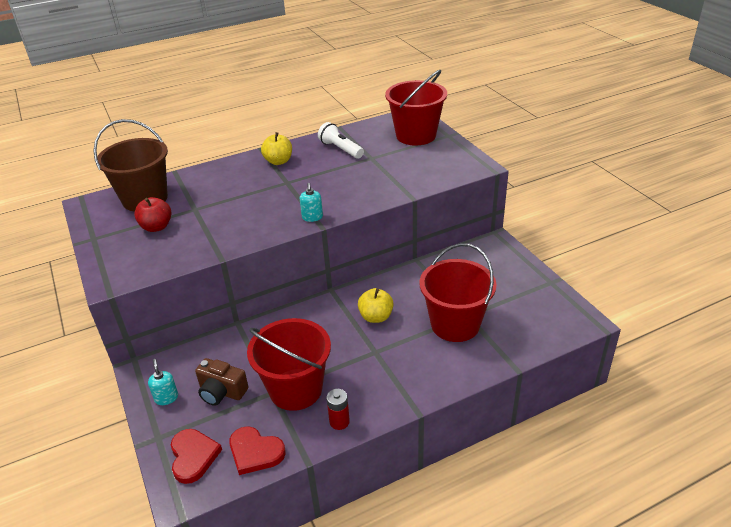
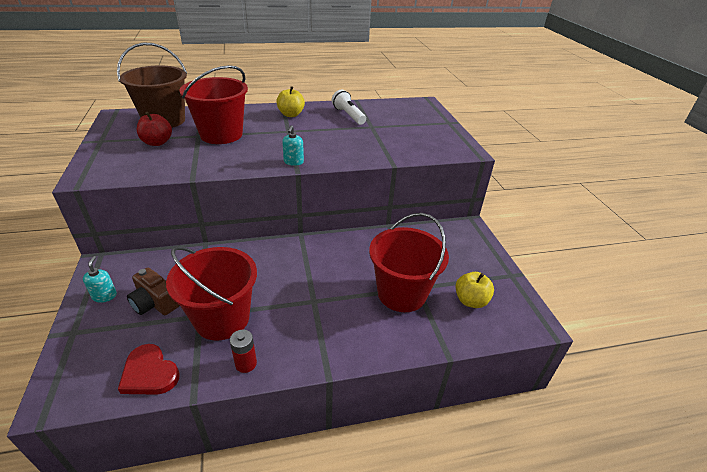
camera: 10 degrees right, 0 degrees up
red heart [171,429,222,484] -> none
yellow apple [358,288,394,323] -> yellow apple moved to [455,272,494,308]
red bucket [385,70,447,145] -> red bucket moved to [179,65,248,144]

